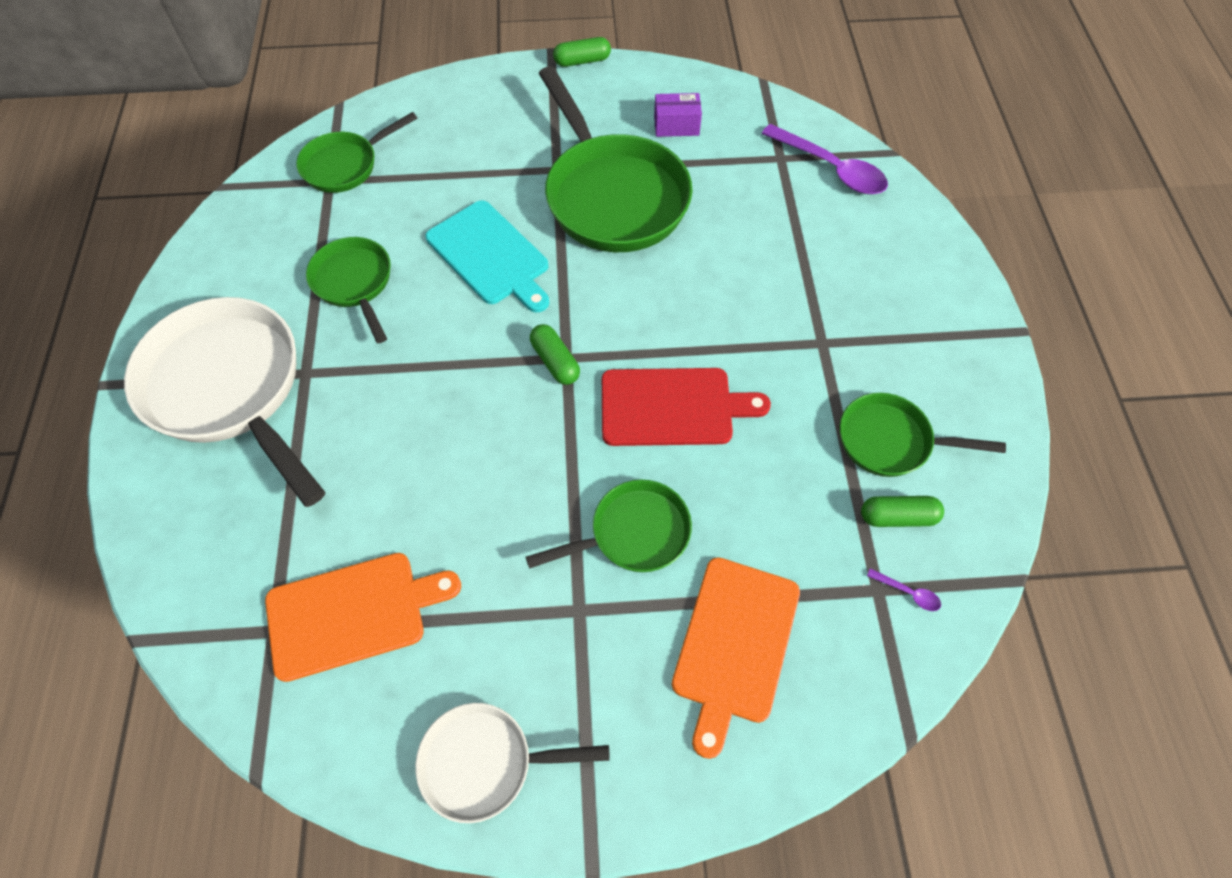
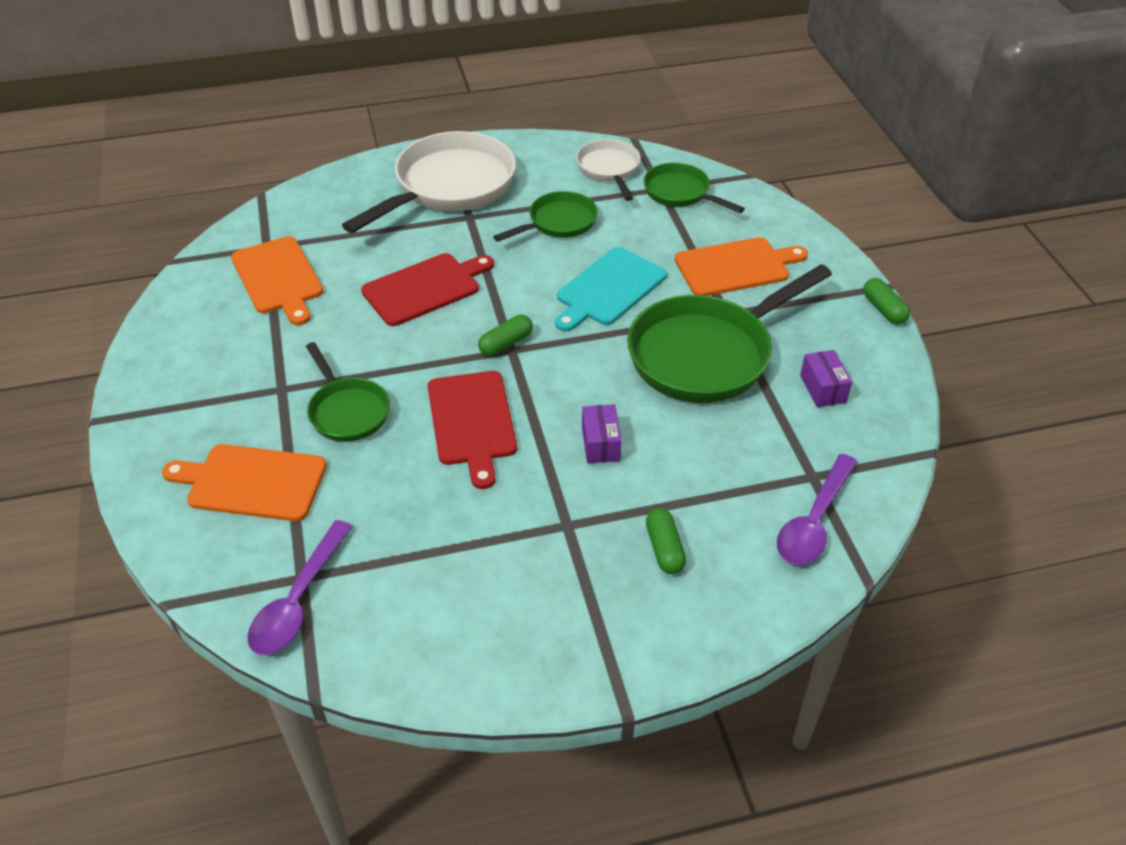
camera: 80 degrees right, 15 degrees down
white pan [415,703,610,823] -> white pan moved to [576,139,641,201]
green pan [840,393,1006,477] -> none
green capsule [861,496,944,527] -> green capsule moved to [646,508,686,574]
purple spoon [867,568,941,611] -> purple spoon [247,520,353,655], size x2.48
none -> red cutting board [361,253,494,326]
none -> purple box [582,404,622,463]
none -> orange cutting board [675,237,808,296]

